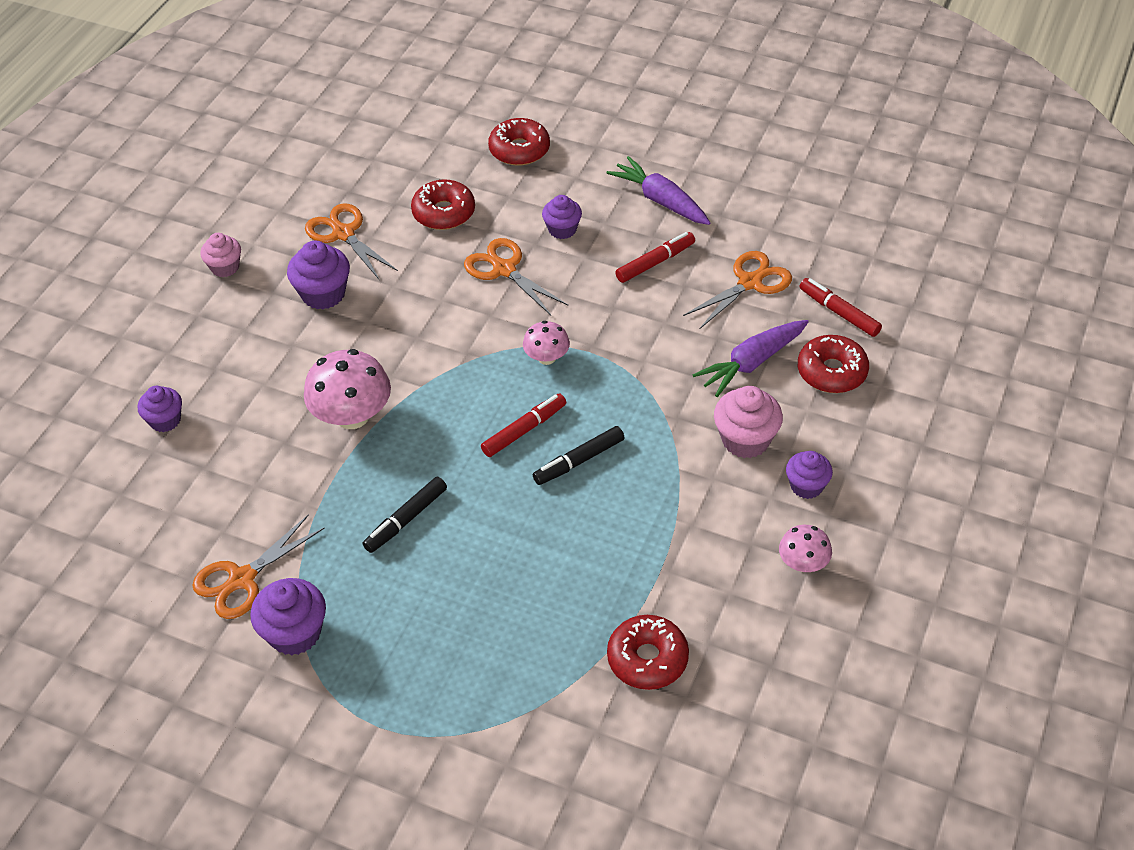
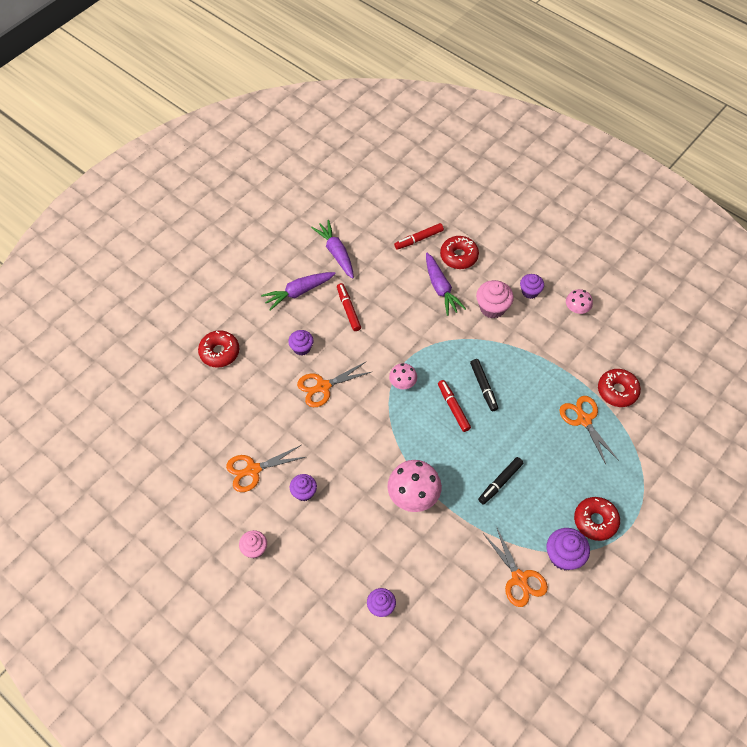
camera: 75 degrees left, 10 degrees up
purple cupcake [287,241,350,310] -> purple cupcake [290,474,317,501], size x0.66
black marker [363,477,447,553] -> black marker turned 75 degrees clockwise [478,457,523,505]
red donut [411,180,475,230] -> red donut moved to [574,497,620,541]
orange scissors [683,251,792,329] -> orange scissors moved to [559,396,619,466]
none -> purple carrot [311,220,354,279]

